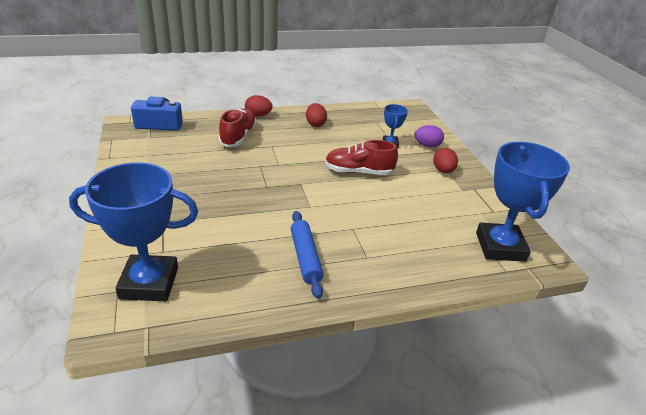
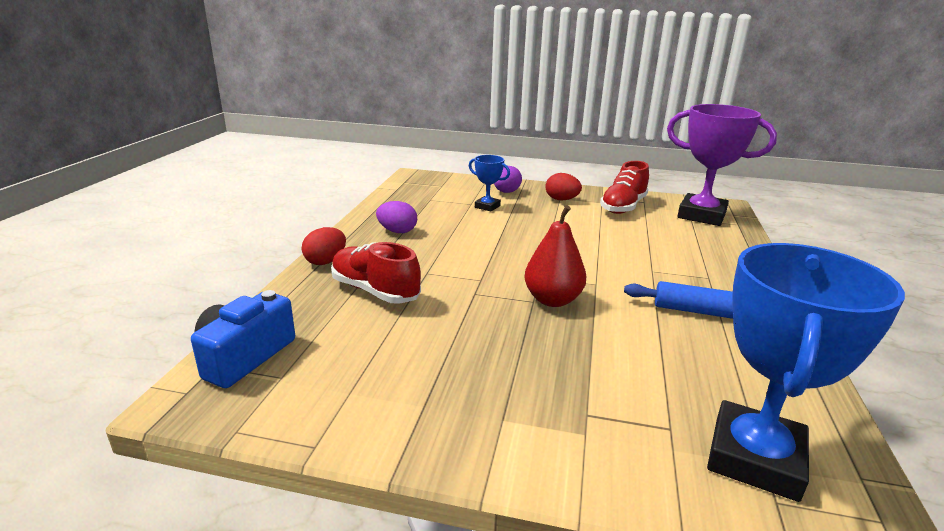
camera: 60 degrees left, 10 degrees down
red egg [306,103,327,127] -> purple egg [376,201,417,233]
red shoe [325,140,398,175] -> red shoe moved to [600,161,649,214]
blue trophy [476,142,570,262] -> purple trophy [667,104,777,226]
none -> red pear [524,205,587,307]

